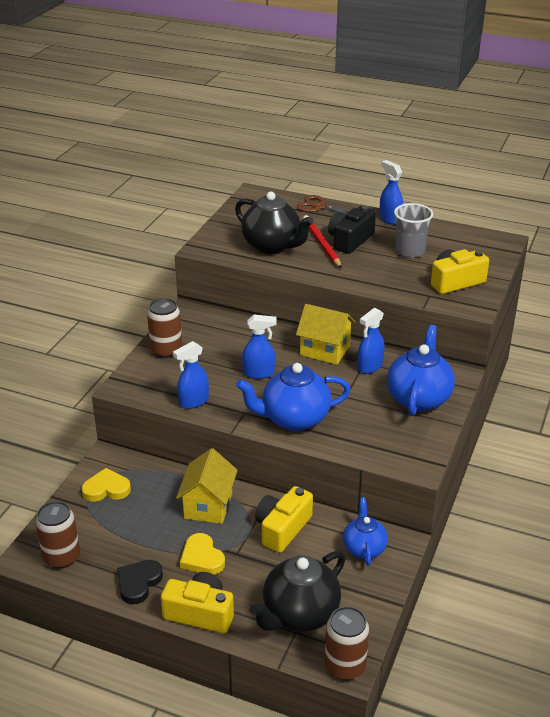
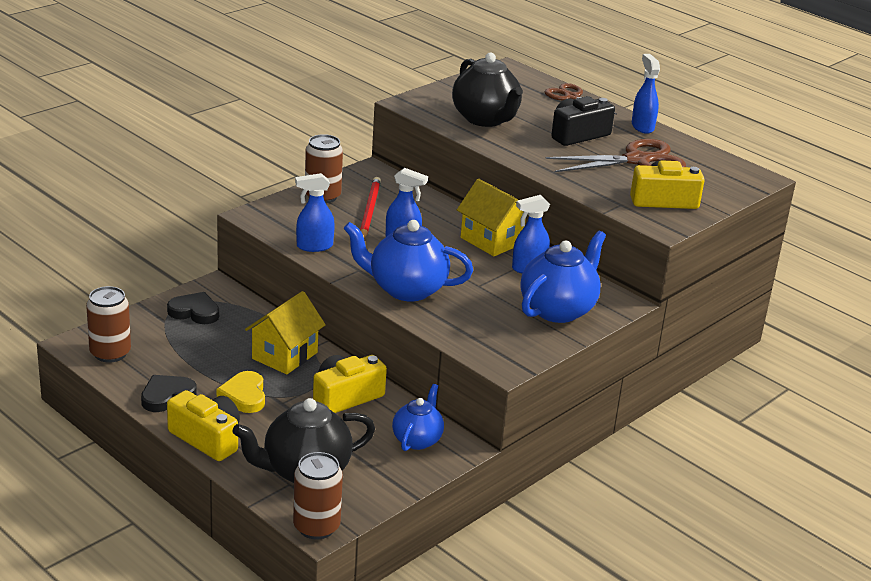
camera: 20 degrees right, 5 degrees down
yellow heart [82,468,131,502] -> black heart [167,292,219,324]
red pencil [303,215,342,268] -> red pencil moved to [360,177,381,238]
grey cup [394,203,433,258] -> brown scissors [545,139,686,172]

